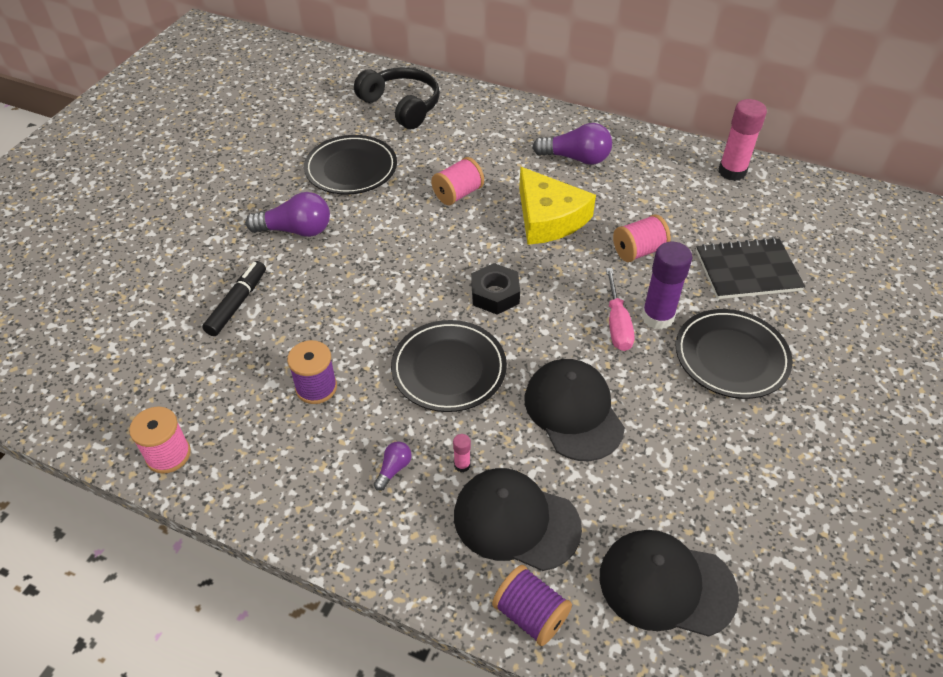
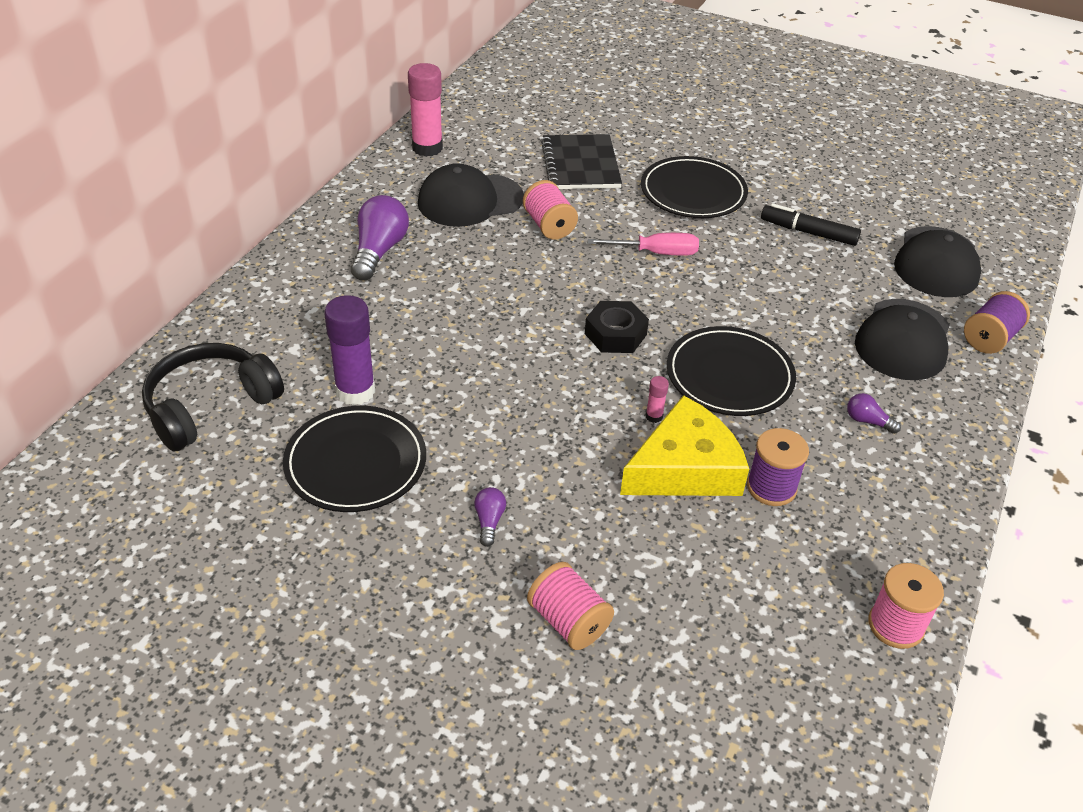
camera: 90 degrees left, 5 degrees down
black marker [202,261,266,336] -> black marker moved to [761,203,861,246]
purple light bulb [246,192,330,237] -> purple light bulb [474,487,506,547], size x0.49
pink spool [431,157,484,205] -> pink spool moved to [527,562,614,650]
pink glue stick [453,434,471,473] -> pink glue stick moved to [646,376,669,423]
yellow cheese [519,167,596,245] -> yellow cheese moved to [620,395,749,496]
black cap [524,359,625,461] -> black cap moved to [418,163,524,227]
purple glue stick [642,242,692,330] -> purple glue stick moved to [324,295,375,406]

